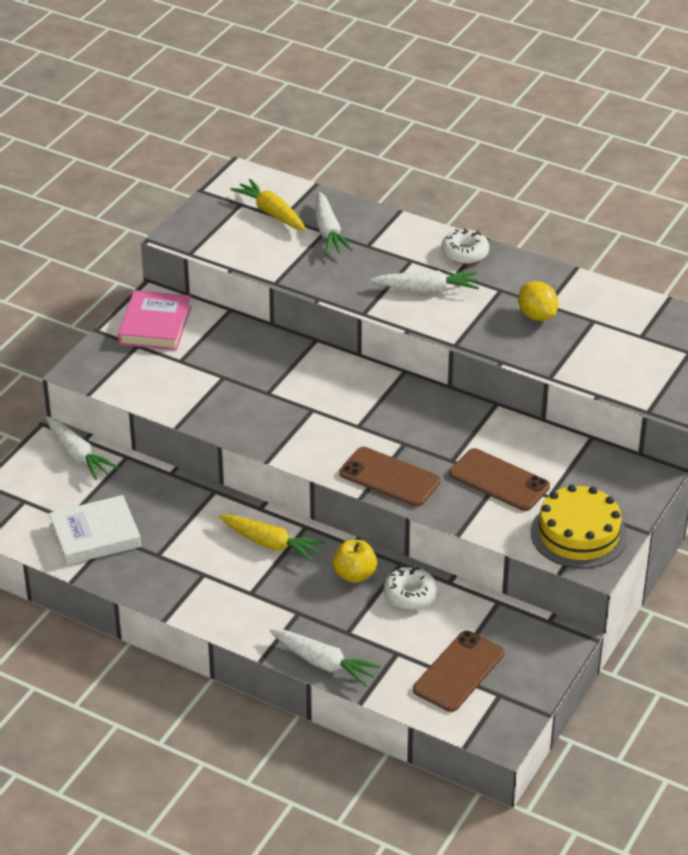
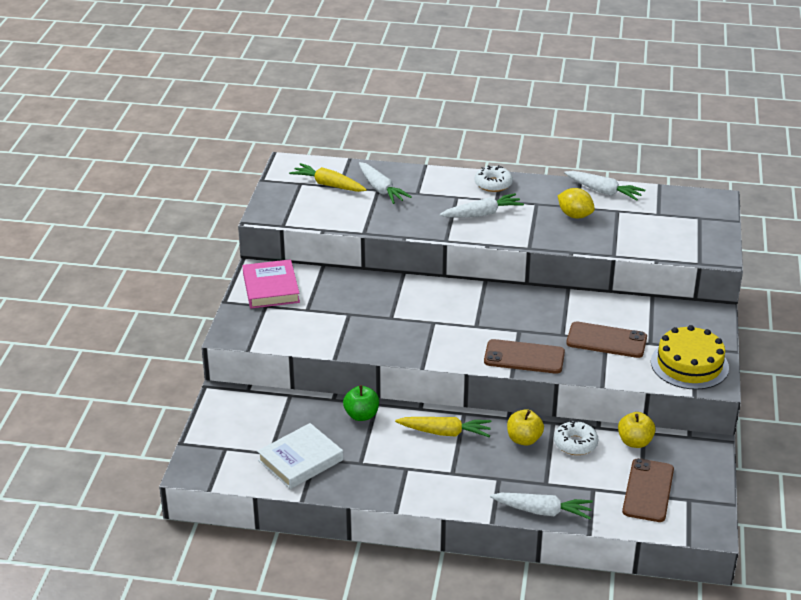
camera: 20 degrees left, 5 degrees down
white carrot [46,416,119,480] -> white carrot moved to [564,171,645,201]
none -> green apple [343,385,379,421]
none -> yellow apple [618,412,656,448]

